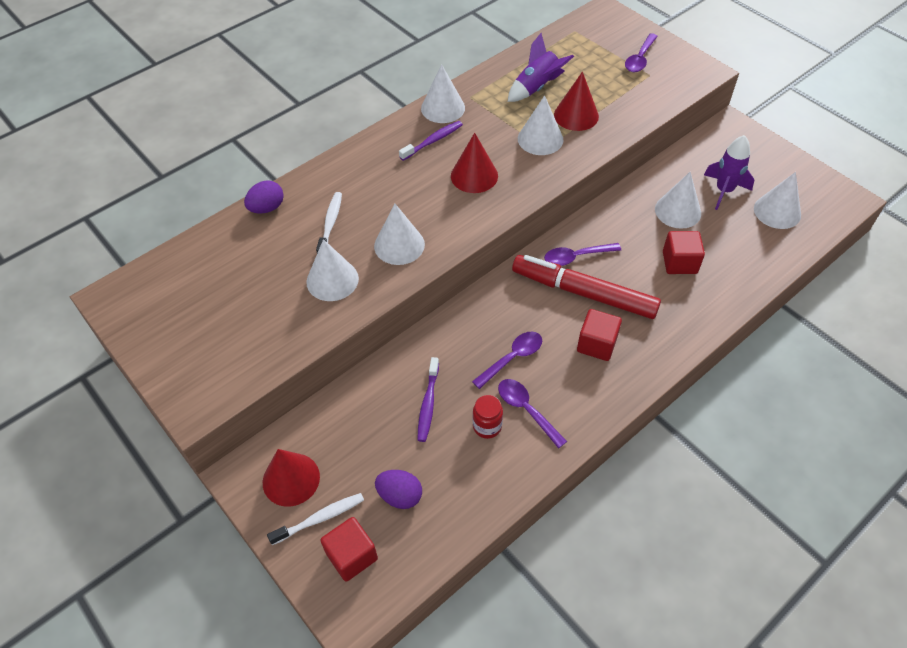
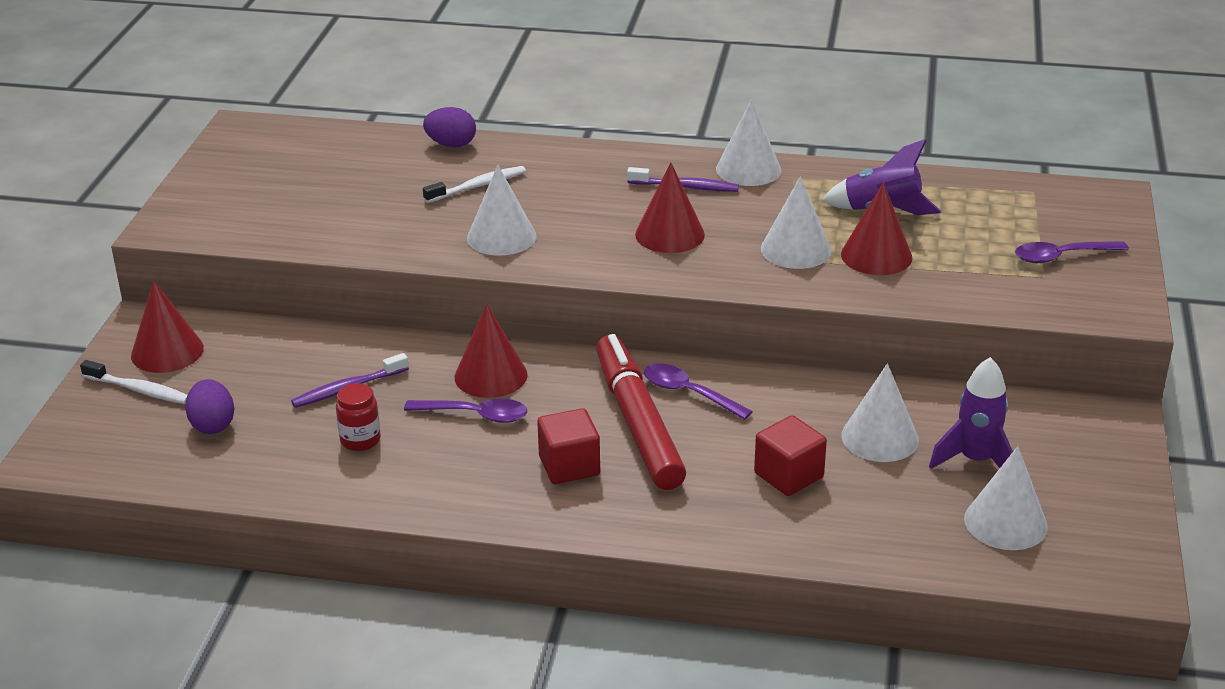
camera: 50 degrees right, 20 degrees down
white cone [306,239,359,301] -> none
red cube [320,517,378,582] -> none
purple spoon [498,379,567,449] -> none
none -> red cone [455,304,528,398]

